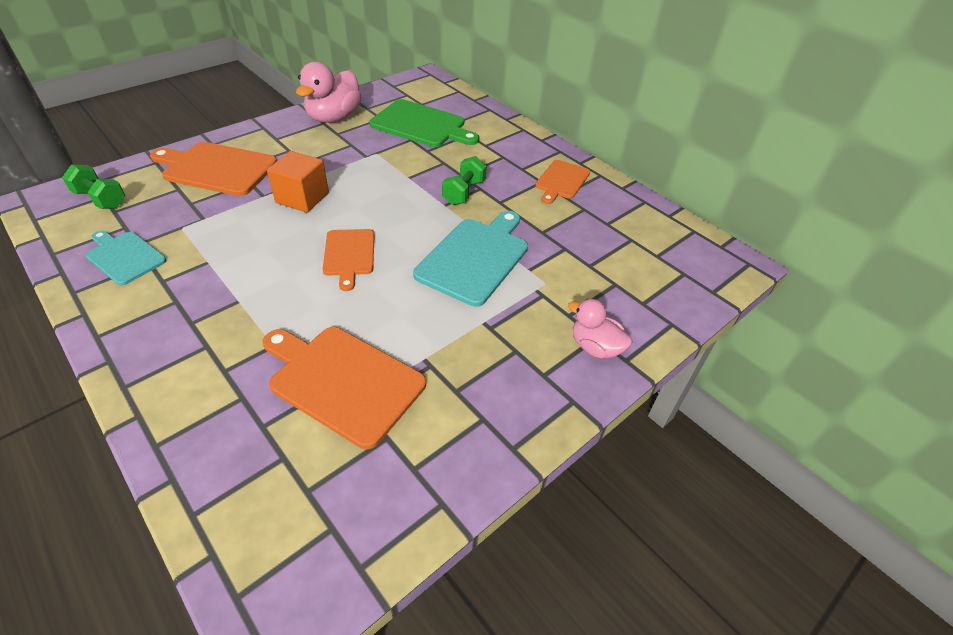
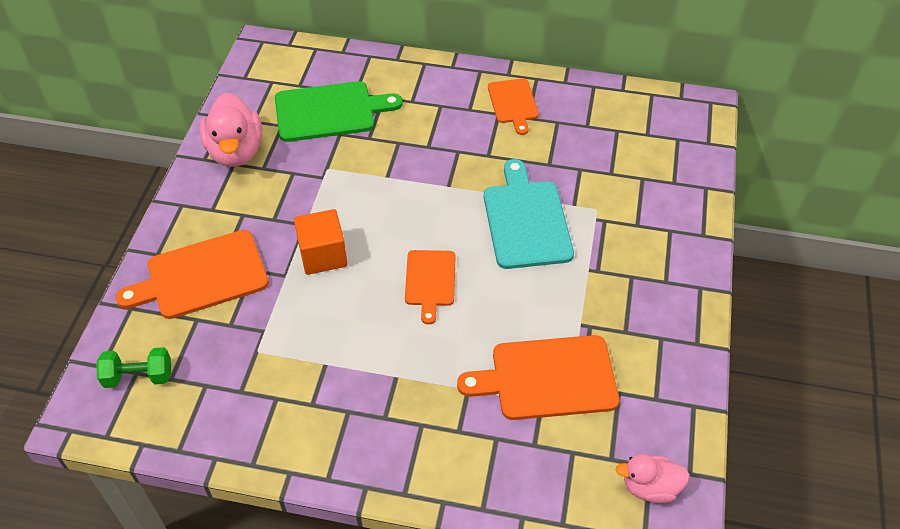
camera: 35 degrees left, 5 degrees up
turquoise cutting board [86,231,167,285] -> none
orange cutting board [323,229,375,291] -> orange cutting board turned 45 degrees clockwise [405,250,455,325]
green dumbbell [442,156,487,205] -> none
pink duck [568,299,633,359] -> pink duck moved to [616,454,690,503]

